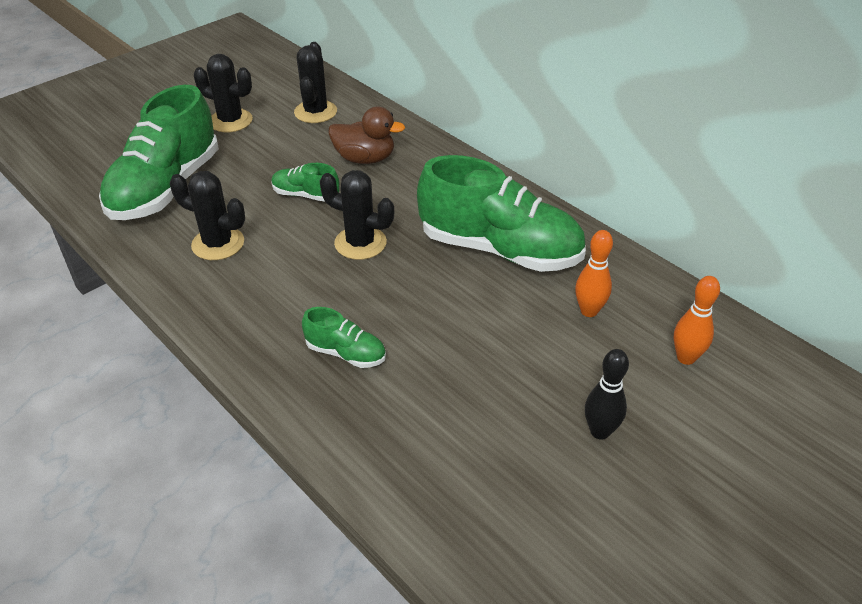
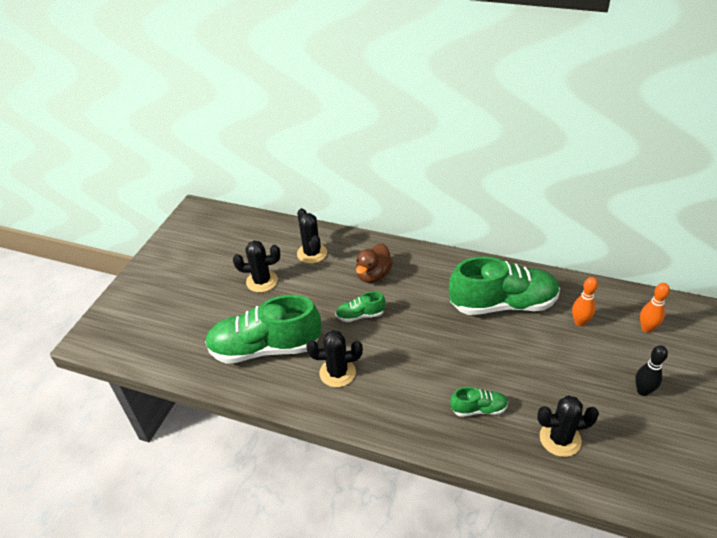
camera: 25 degrees left, 0 degrees up
green shoe [99,85,219,220] -> green shoe turned 90 degrees clockwise [205,295,321,364]
black cactus [320,170,394,260] -> black cactus moved to [537,396,599,457]
brown duck [329,106,405,164] -> brown duck turned 135 degrees clockwise [356,244,393,283]

